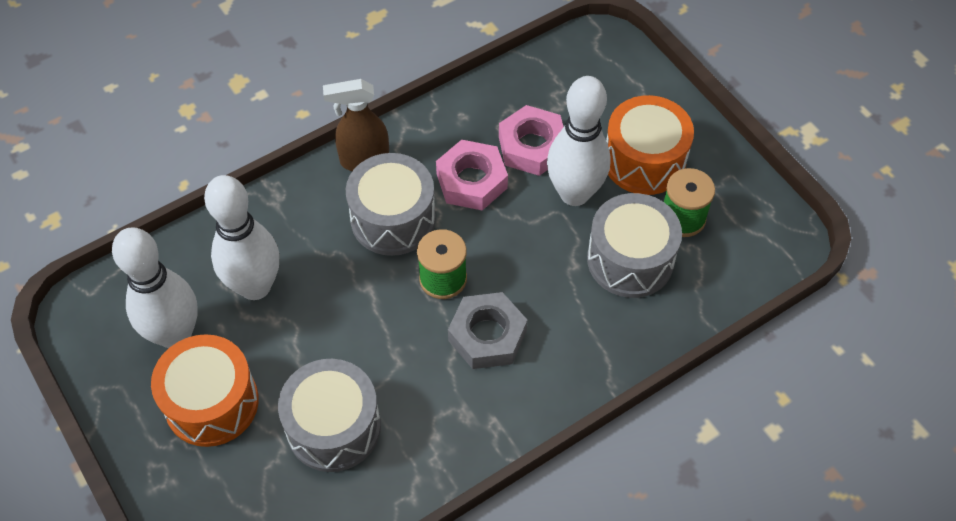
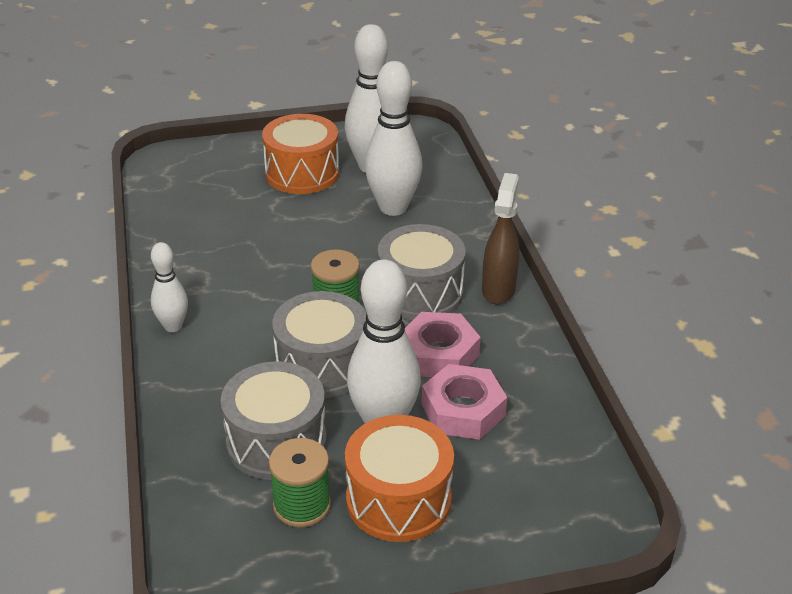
camera: 110 degrees right, 20 degrees down
grey drum [278,359,381,472] -> grey drum moved to [272,291,367,398]
grey nut [448,292,527,369] -> none
none -> white bowling pin [151,242,188,332]

